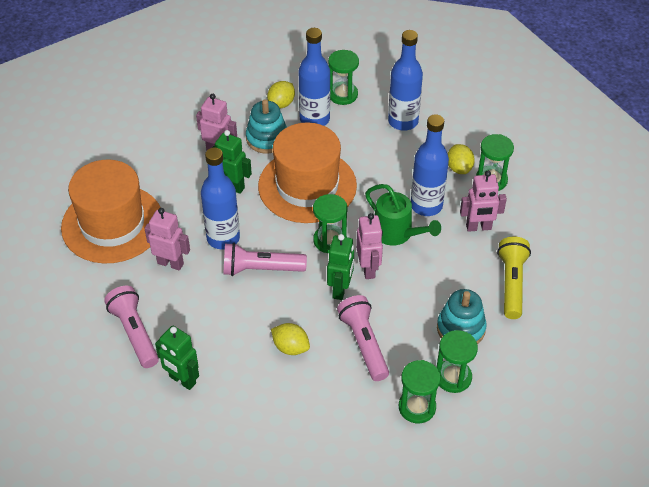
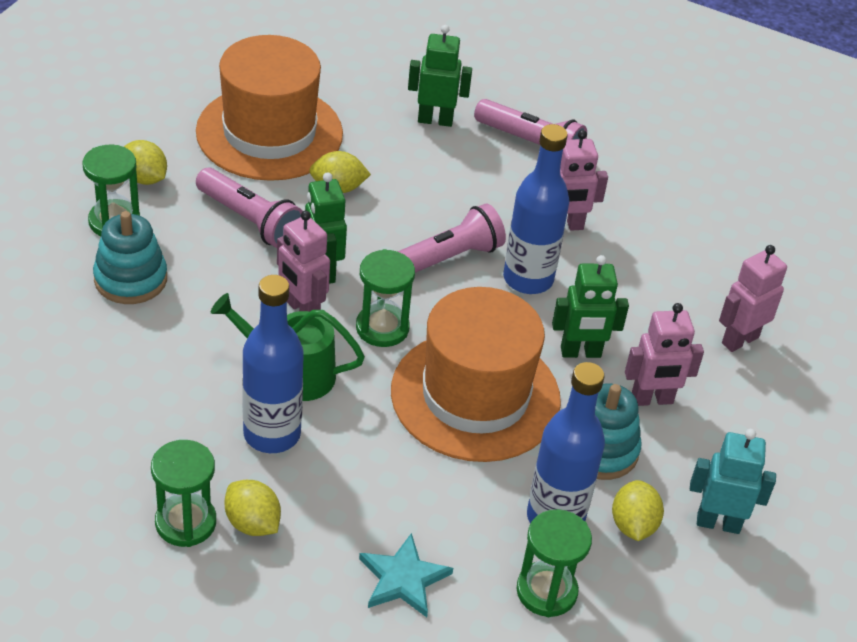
camera: 145 degrees right, 5 degrees down
orange hat [61,159,161,264] -> orange hat moved to [196,35,343,181]
blue bottle [388,30,423,131] -> turquoise star [359,533,453,617]
green hourglass [399,360,441,423] -> yellow lemon [124,140,167,185]
pink robot [460,171,507,232] -> pink robot moved to [719,245,787,352]
yellow flashlight [497,237,531,319] -> none
none -> turquoise robot [690,429,776,534]

